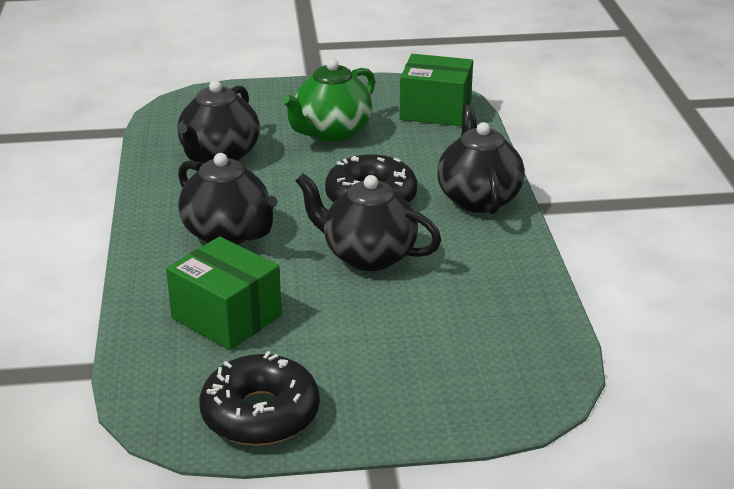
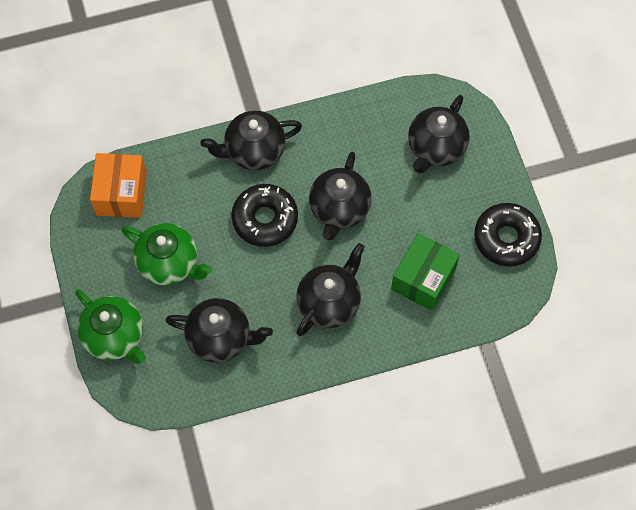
camera: 100 degrees left, 35 degrees up
green box [400,54,473,126] -> orange box [90,153,147,218]
none -> green teapot [75,289,146,364]
none -> black teapot [408,95,470,173]

